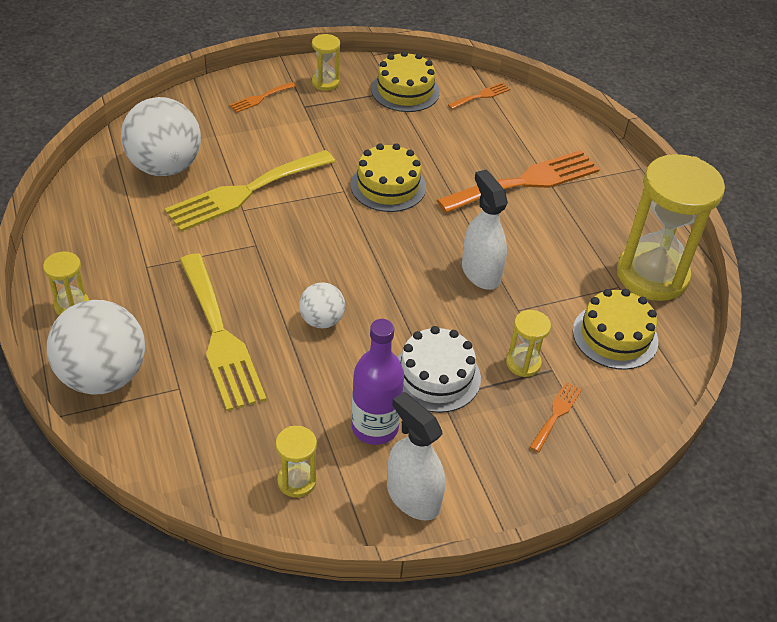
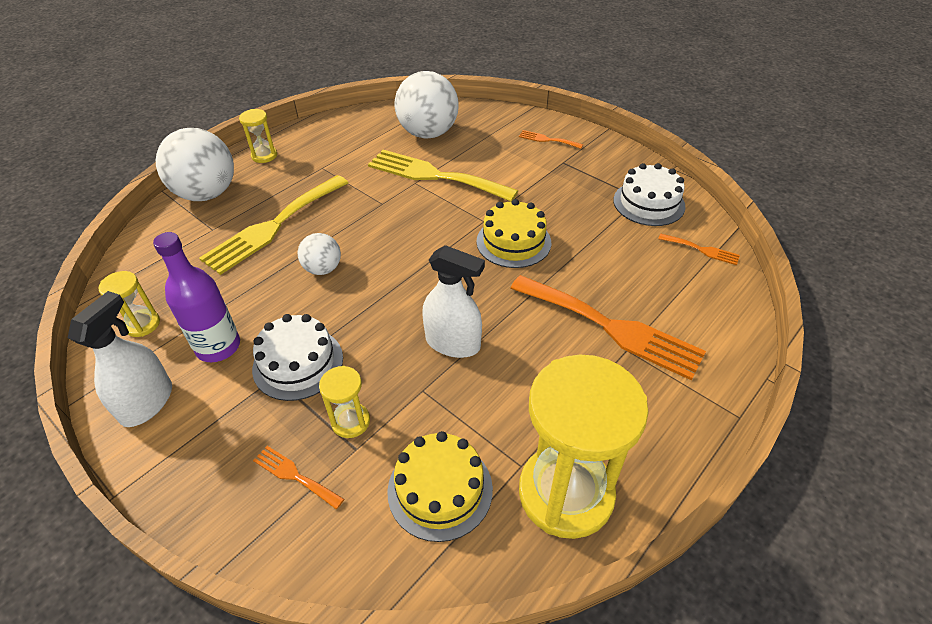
camera: 65 degrees right, 0 degrees up
yellow hourglass [312,34,340,91] -> none
yellow cake [371,51,440,112] -> white cake [613,163,686,226]
white spray bottle [462,169,508,290] -> white spray bottle turned 75 degrees clockwise [422,245,485,358]
orange fork [529,382,582,452] -> orange fork turned 150 degrees counterclockwise [253,446,344,509]

